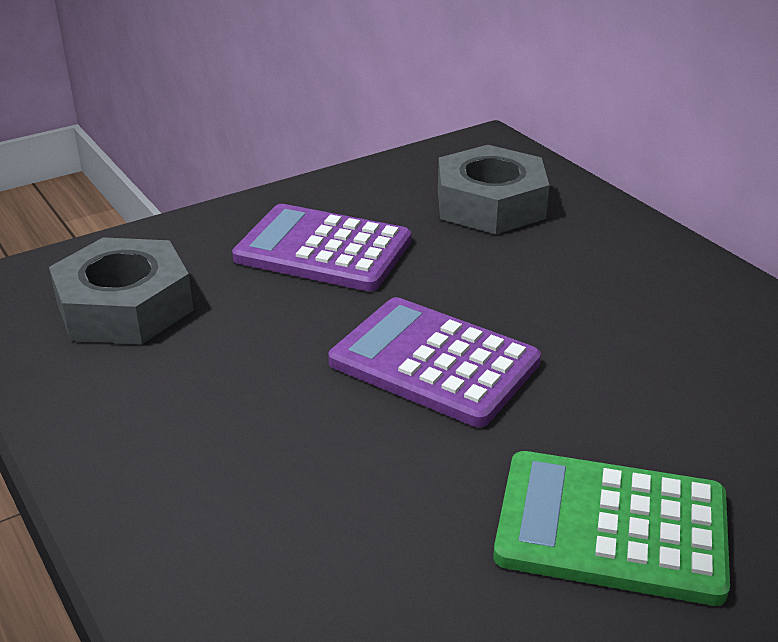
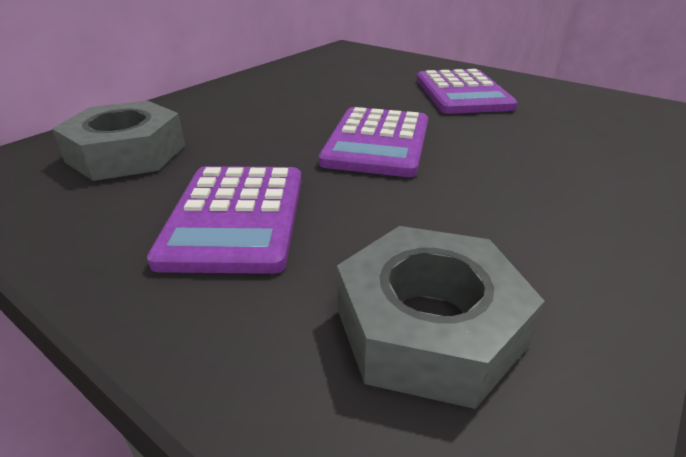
camera: 110 degrees left, 0 degrees up
green calculator [493,451,730,606] -> purple calculator [417,69,518,114]

